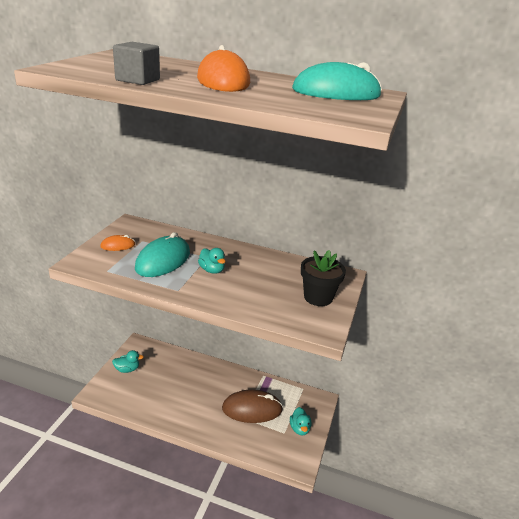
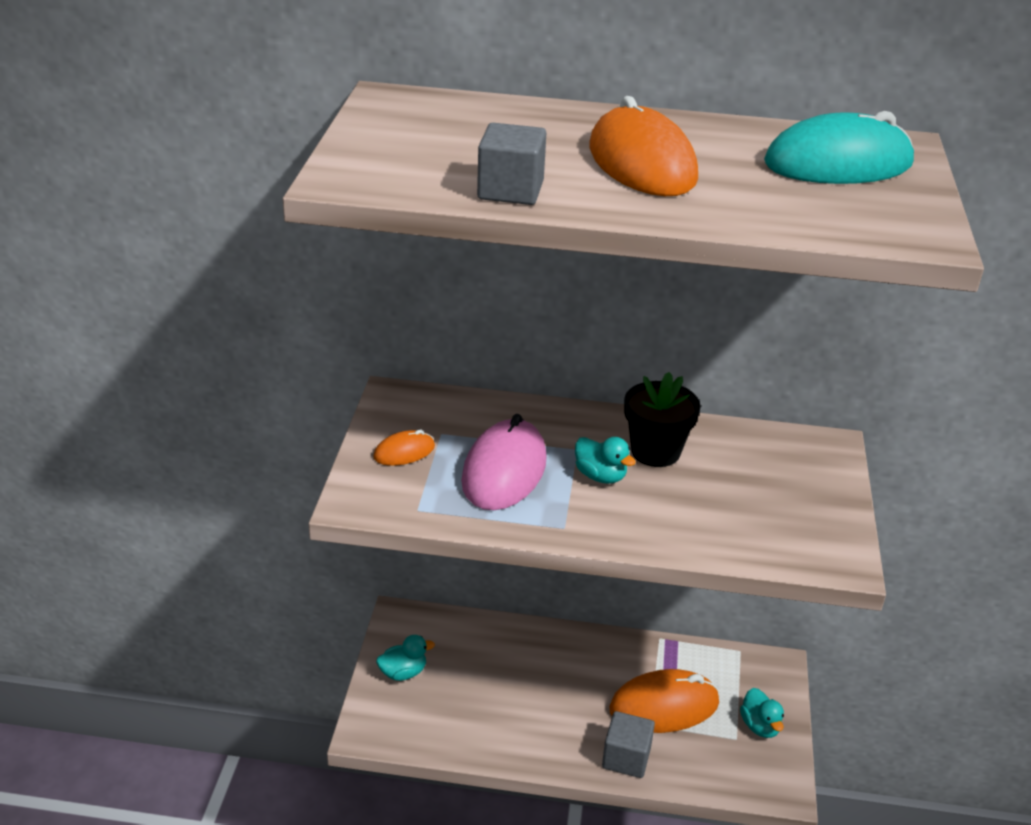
camera: 10 degrees left, 5 degrees up
turquoise mouse [135,232,190,277] -> pink mouse [461,414,547,510]
brown mouse [222,389,283,423] -> orange mouse [609,669,719,733]
black flower pot [301,250,346,306] -> black flower pot moved to [624,372,701,467]
none -> grey cube [602,711,655,778]

